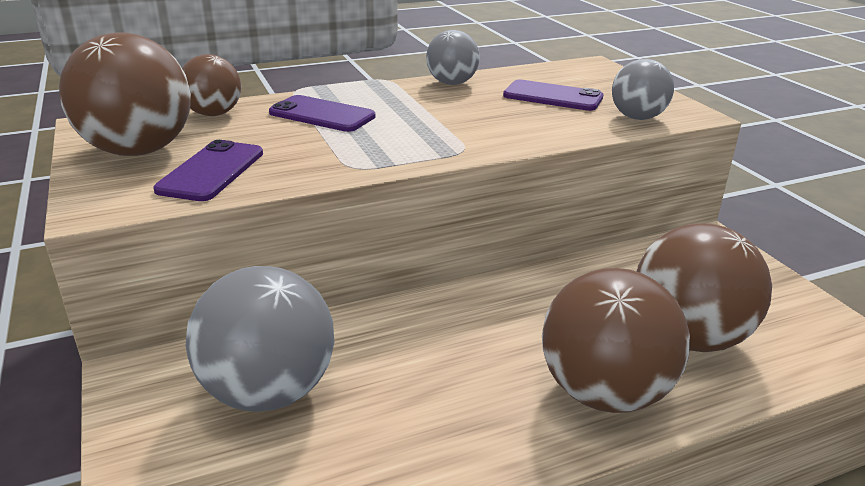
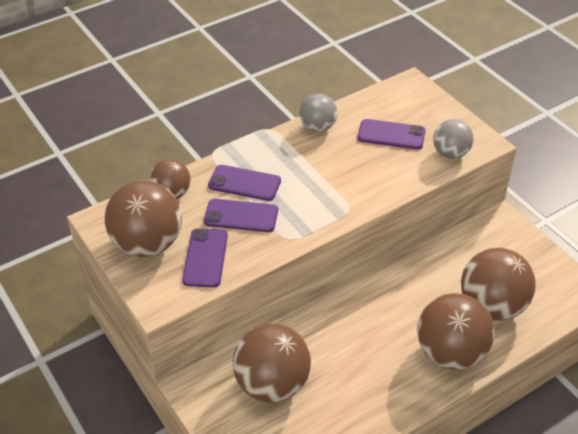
camera: 10 degrees left, 15 degrees up
grey ball [186,266,334,412] -> brown ball [233,323,311,403]
none -> purple phone [204,199,278,232]

